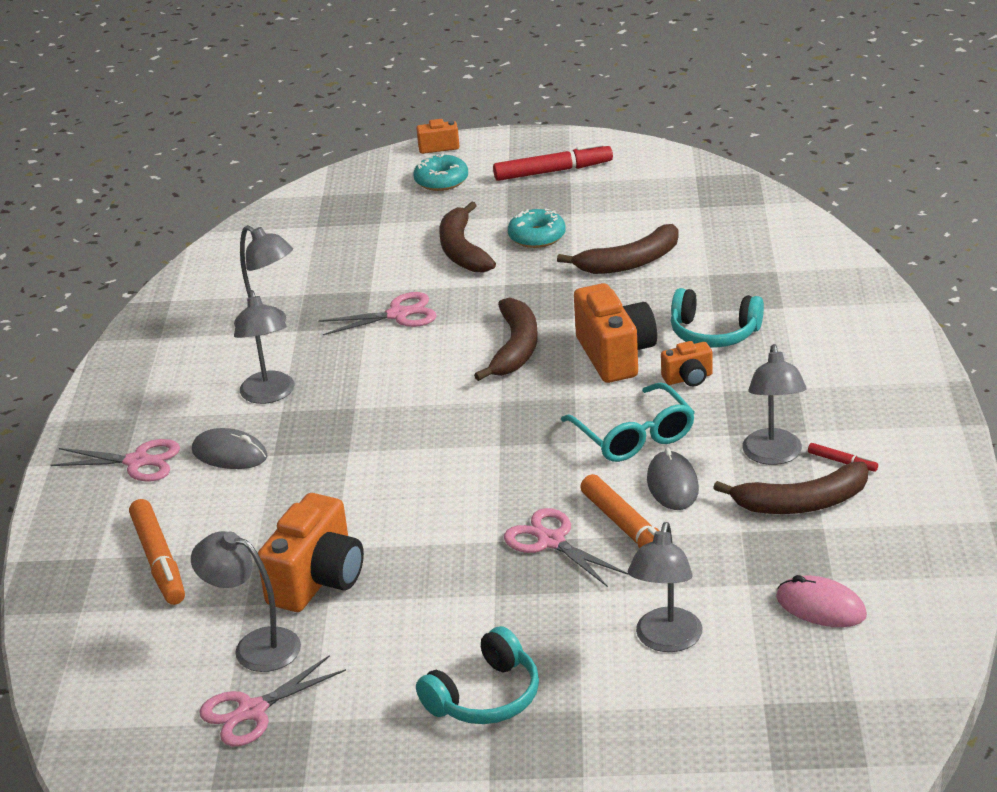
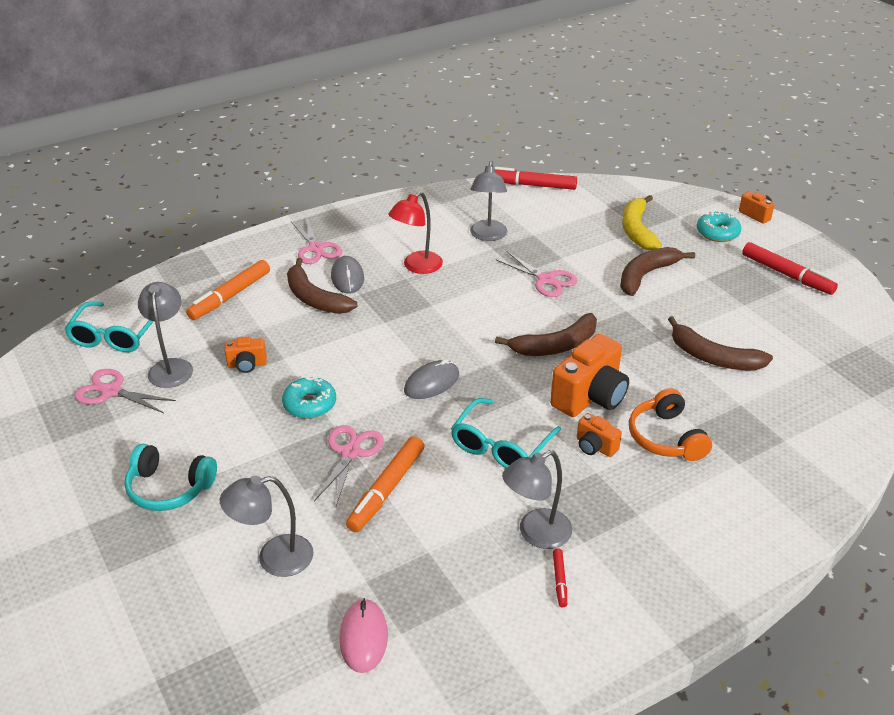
camera: 55 degrees right, 5 degrees up
grey lamp [234,290,294,404] -> red lamp [389,191,443,274]
orange camera [258,493,364,612] -> orange camera [224,337,267,373], size x0.51
turquoise donut [508,208,566,248] -> turquoise donut moved to [282,377,336,419]
grey mouse [647,448,699,510] -> grey mouse moved to [404,359,459,399]
turquoise headphones [671,288,764,348] -> orange headphones [629,388,712,461]
brown banana [713,462,868,514] -> brown banana moved to [287,258,357,314]
none -> turquoise glasses [65,302,154,352]
none -> red marker [495,167,577,190]
none -> yellow banana [622,195,662,251]

